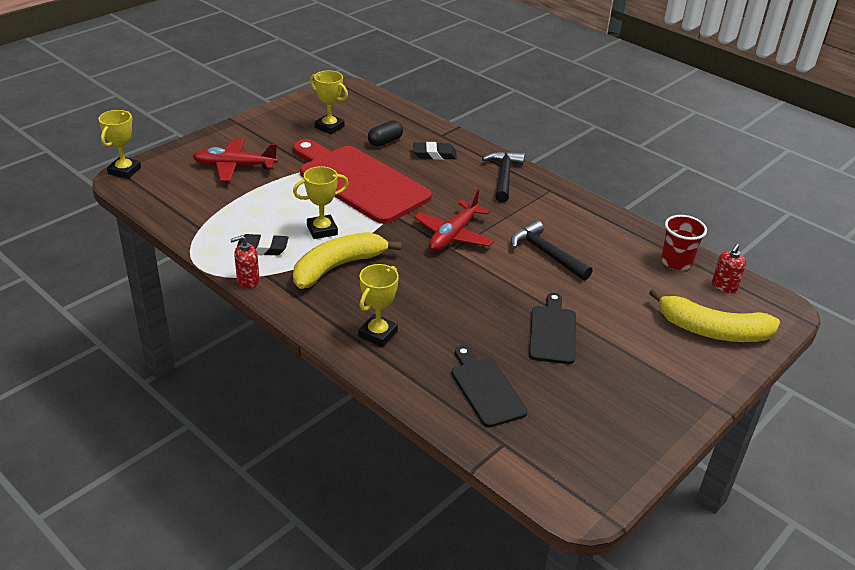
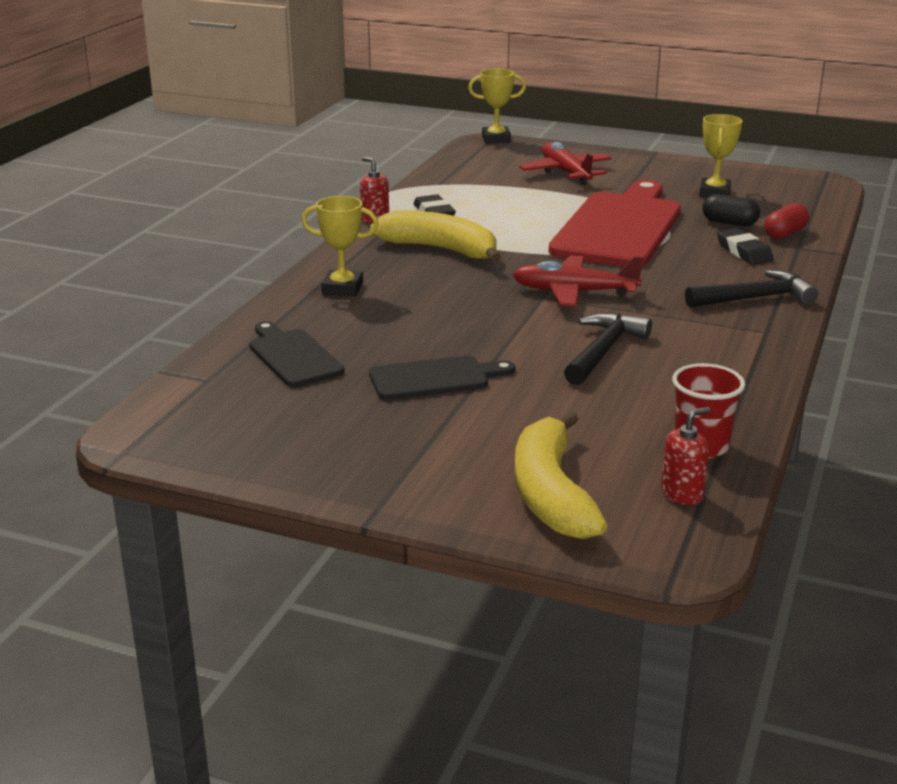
camera: 70 degrees right, 10 degrees down
yellow trophy [293,166,349,239] -> none
black cutting board [451,346,528,427] -> black cutting board turned 75 degrees counterclockwise [249,321,345,387]
red soap dispenser [712,244,746,293] -> red soap dispenser turned 135 degrees clockwise [661,407,710,505]
none -> red capsule [764,203,809,239]

